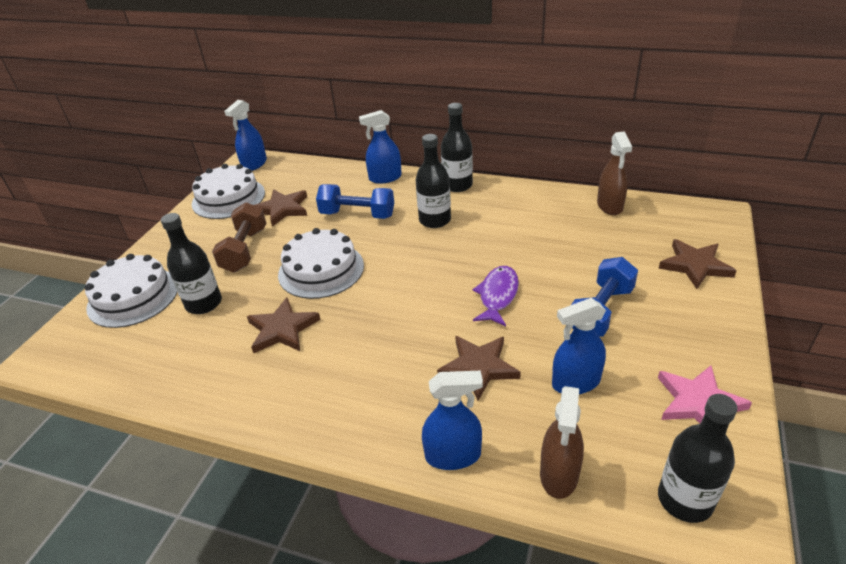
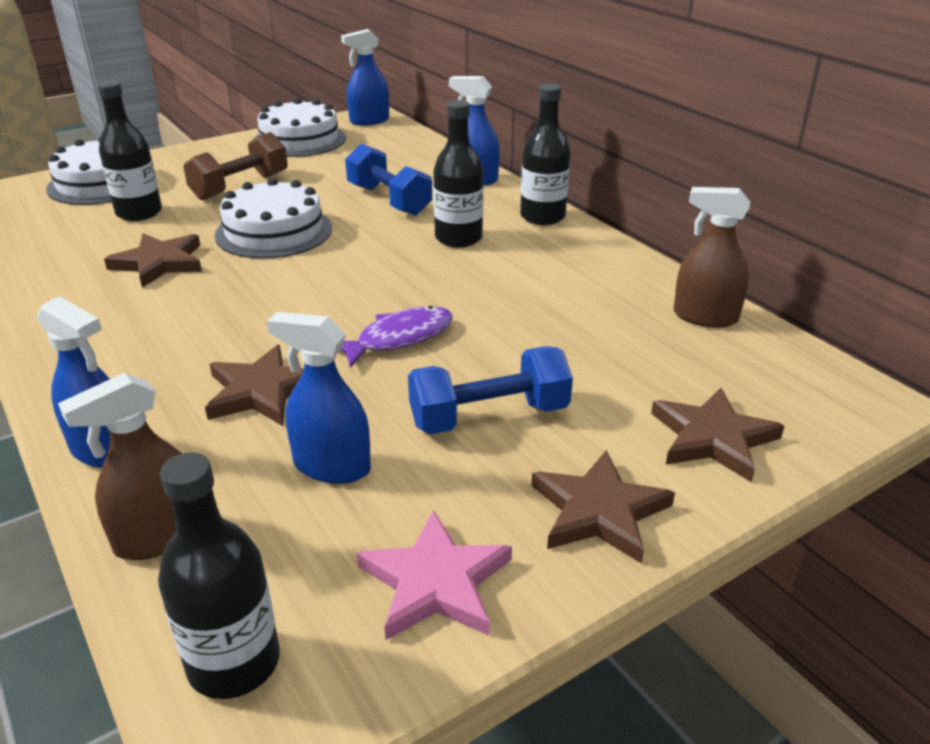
camera: 35 degrees right, 5 degrees down
brown star [254,189,307,227] -> brown star moved to [531,450,675,564]
brown spray bottle [597,132,632,215] -> brown spray bottle turned 75 degrees clockwise [674,187,751,328]

